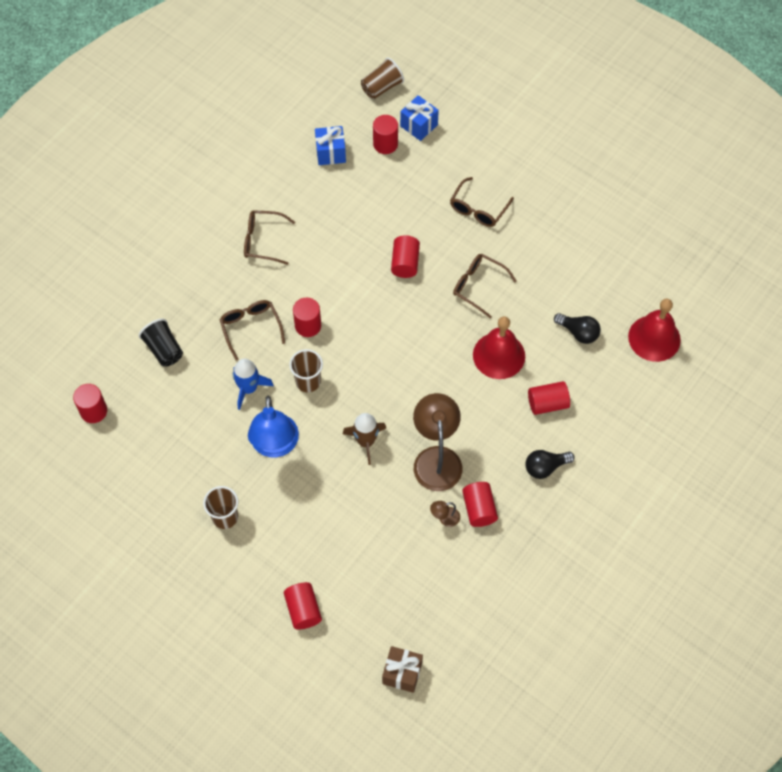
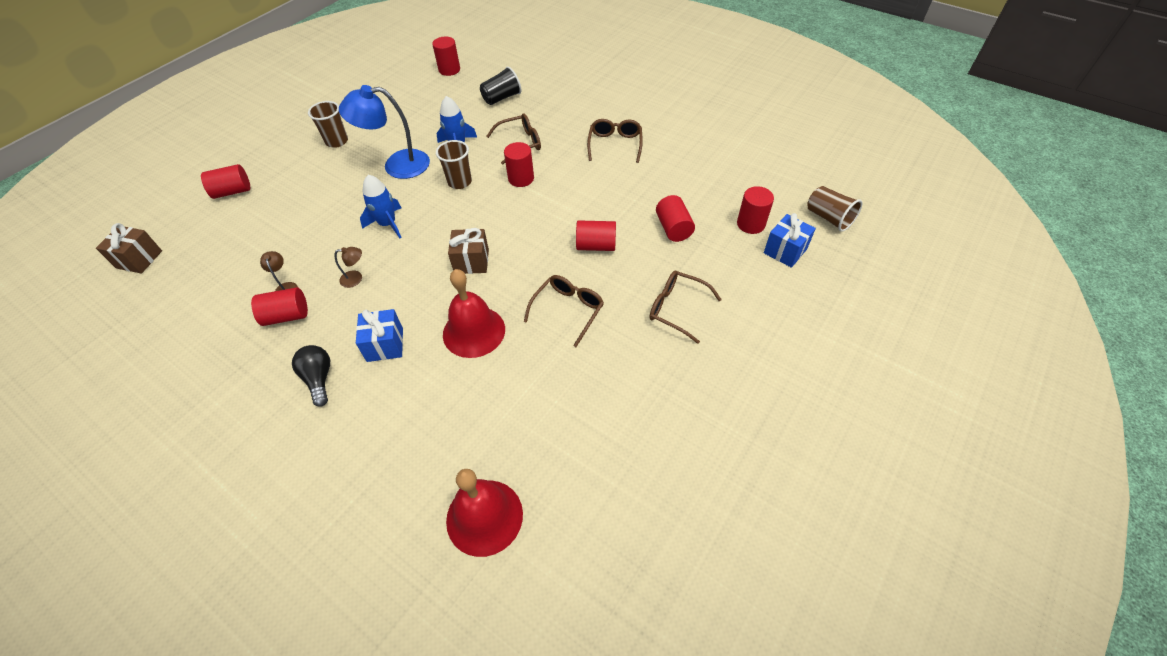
camera: 90 degrees right, 10 degrees down
blue gift [315,126,346,165] -> blue gift moved to [356,309,403,362]
brown rocket [343,413,386,465] -> blue rocket [360,175,402,238]
brown lamp [413,393,462,491] -> brown lamp [335,247,362,288], size x0.43
red cylinder [528,381,570,415] -> red cylinder moved to [656,195,695,242]
black light bulb [554,313,601,344] -> none
none -> brown gift [448,228,489,274]

